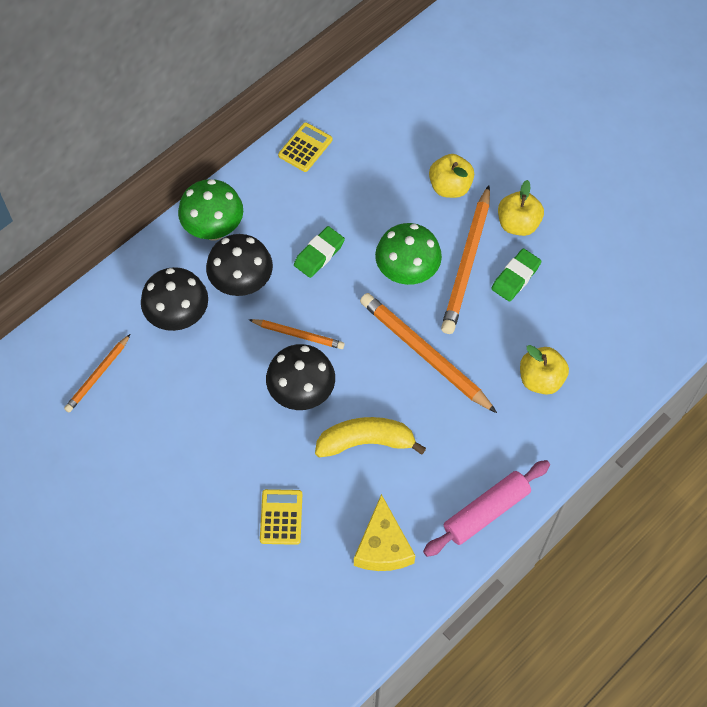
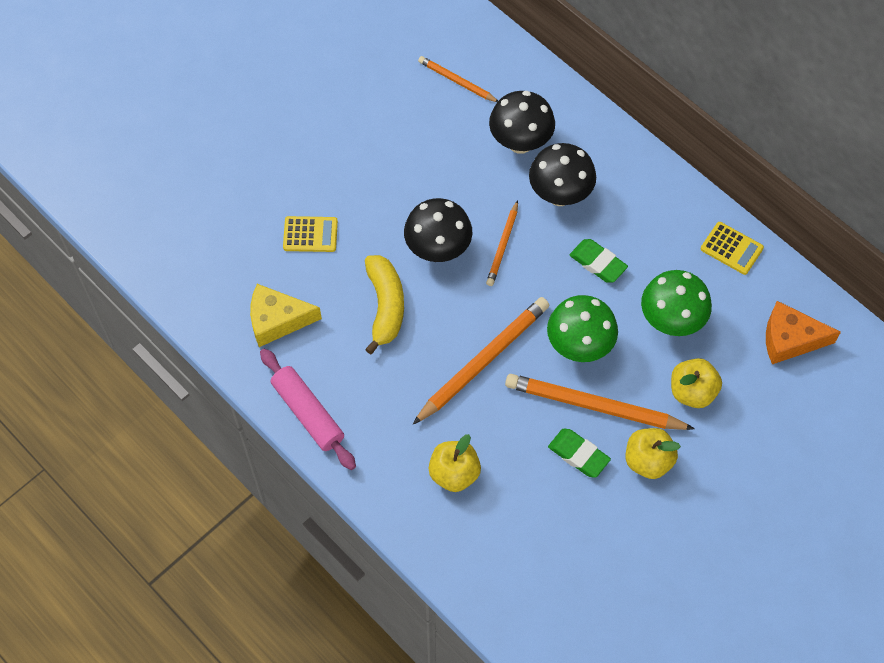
camera: 90 degrees right, 0 degrees up
green mushroom [178,179,243,240] -> green mushroom moved to [641,270,712,336]
none -> orange cheese [766,301,841,364]

